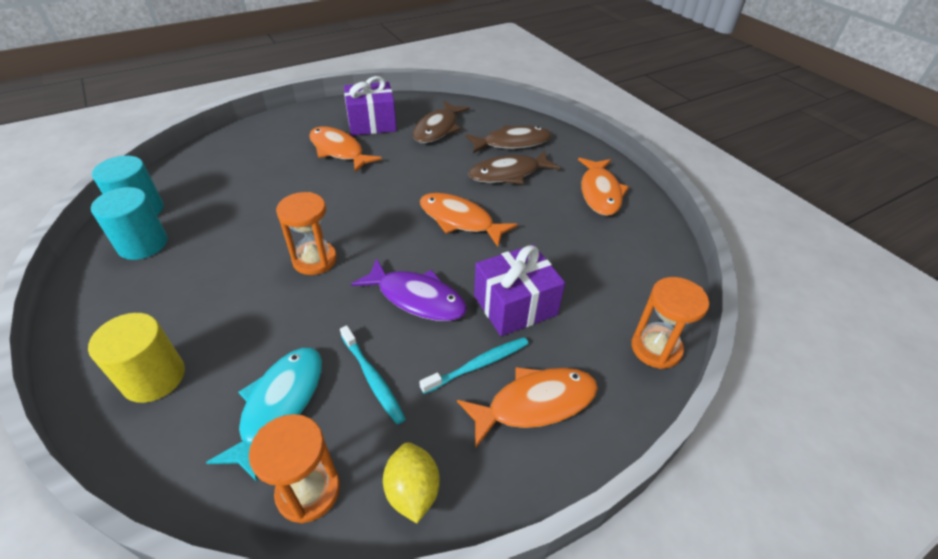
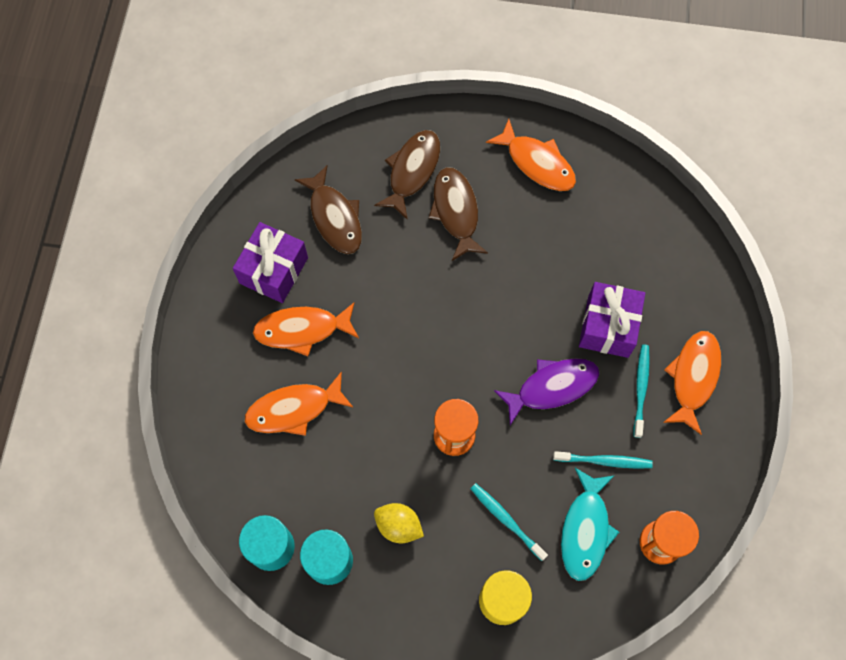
camera: 50 degrees left, 25 degrees up
turquoise fish [206,348,322,482] -> turquoise fish turned 135 degrees counterclockwise [561,468,619,581]
yellow lemon [383,442,440,523] -> yellow lemon moved to [374,503,424,543]
orange fish [420,193,518,247] -> orange fish moved to [245,371,353,436]
brown fish [468,150,560,184] -> brown fish turned 150 degrees clockwise [429,167,488,261]
orange hourglass [631,277,709,369] -> none
none -> turquoise toothbrush [470,483,548,561]

